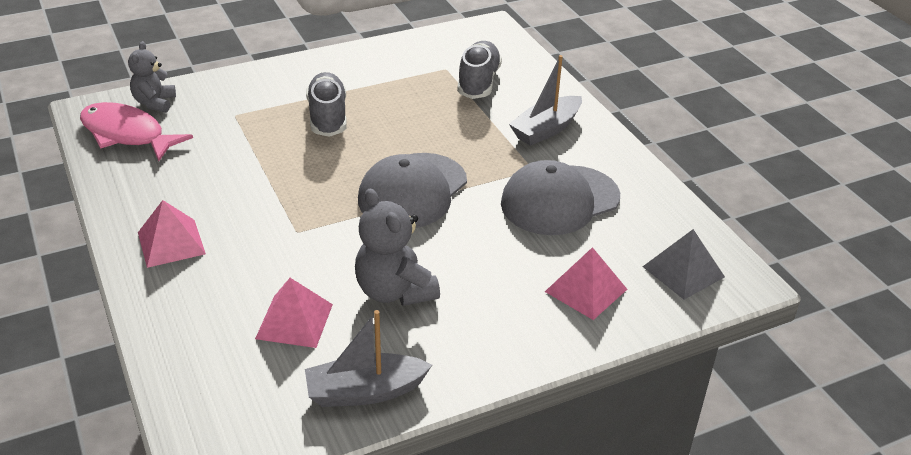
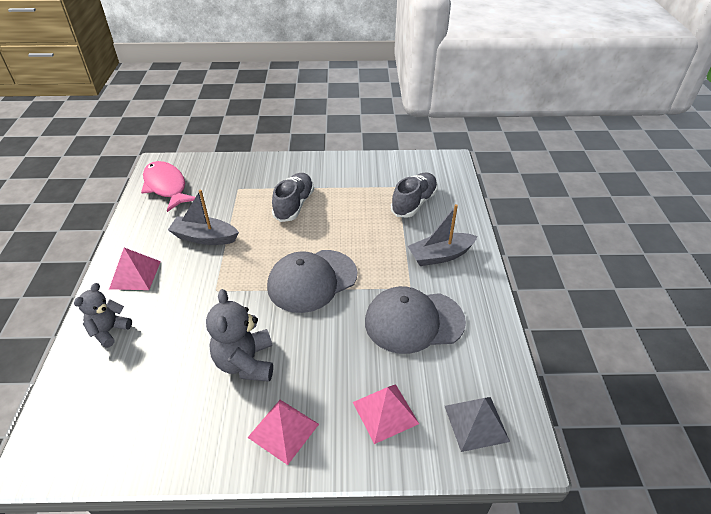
camera: 25 degrees right, 5 degrees up
grey teddy bear [128,41,176,113] -> grey teddy bear moved to [74,283,132,348]
pink pyramid [255,278,333,348] -> pink pyramid moved to [247,400,319,465]
grey boat [305,310,432,407] -> grey boat moved to [168,190,239,245]

